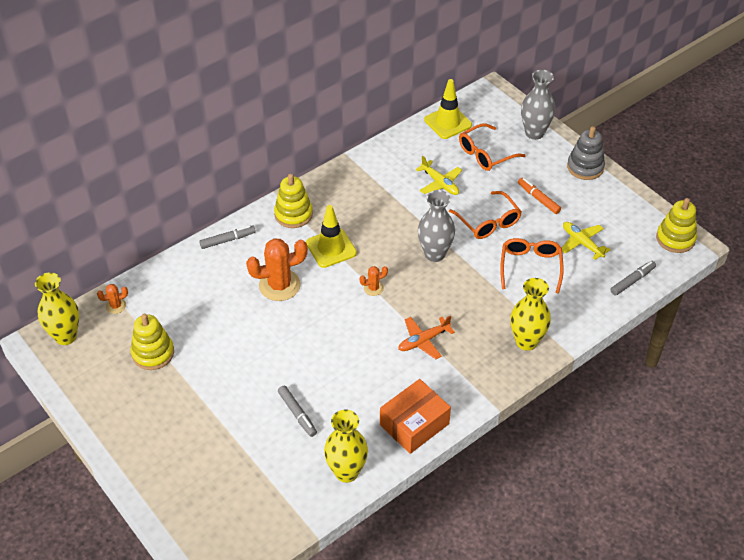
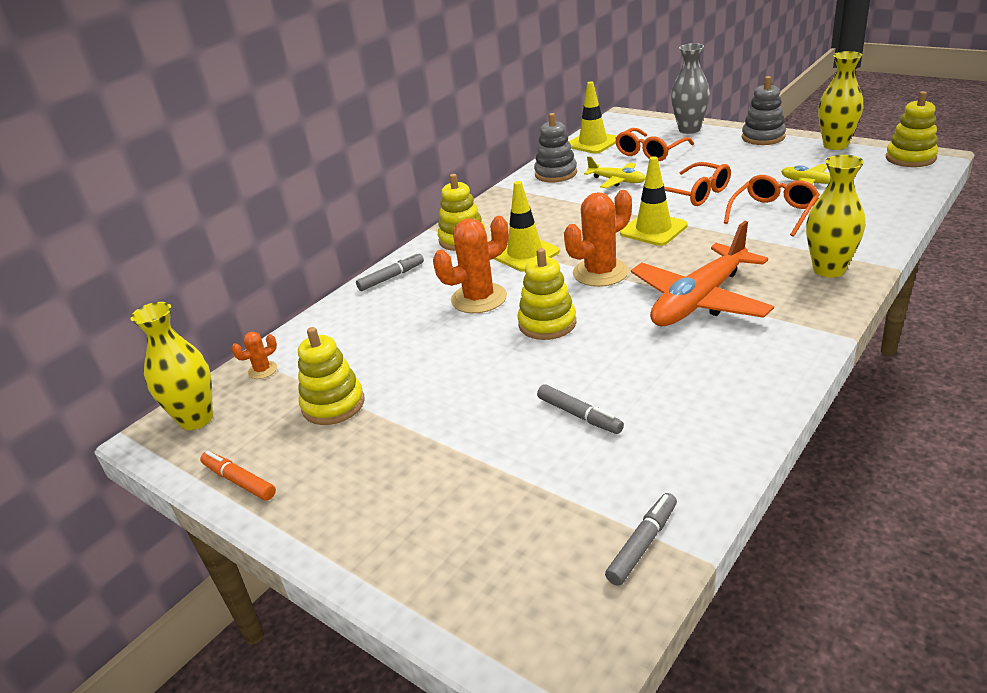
camera: 10 degrees left, 15 degrees down
yellow vase [324,409,368,483] -> yellow vase moved to [818,51,864,150]
orange cactus [359,266,388,296] -> orange cactus [564,190,632,287], size x2.07
orange box [380,379,451,454] -> none
orange plane [398,315,455,359] -> orange plane [631,221,774,326], size x1.89
grey vase [418,190,455,262] -> yellow traffic cone [620,156,688,246]
orange glasses [500,238,564,294] -> orange glasses turned 45 degrees clockwise [724,175,820,237]
orange marker [518,178,561,214] -> orange marker moved to [200,451,276,501]
grey marker [610,261,656,296] -> grey marker moved to [605,493,677,586]
none -> yellow stacking toy [518,248,576,340]
none -> grey stacking toy [534,113,577,182]

